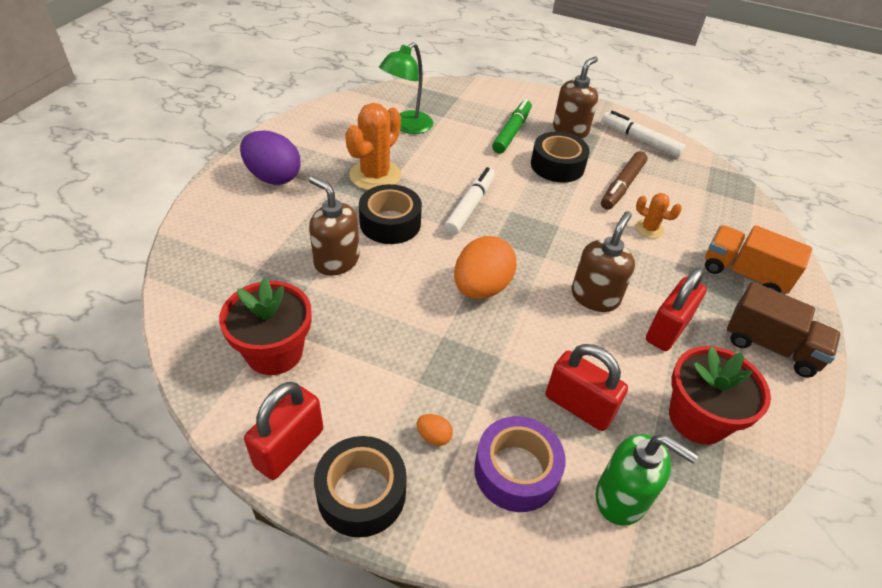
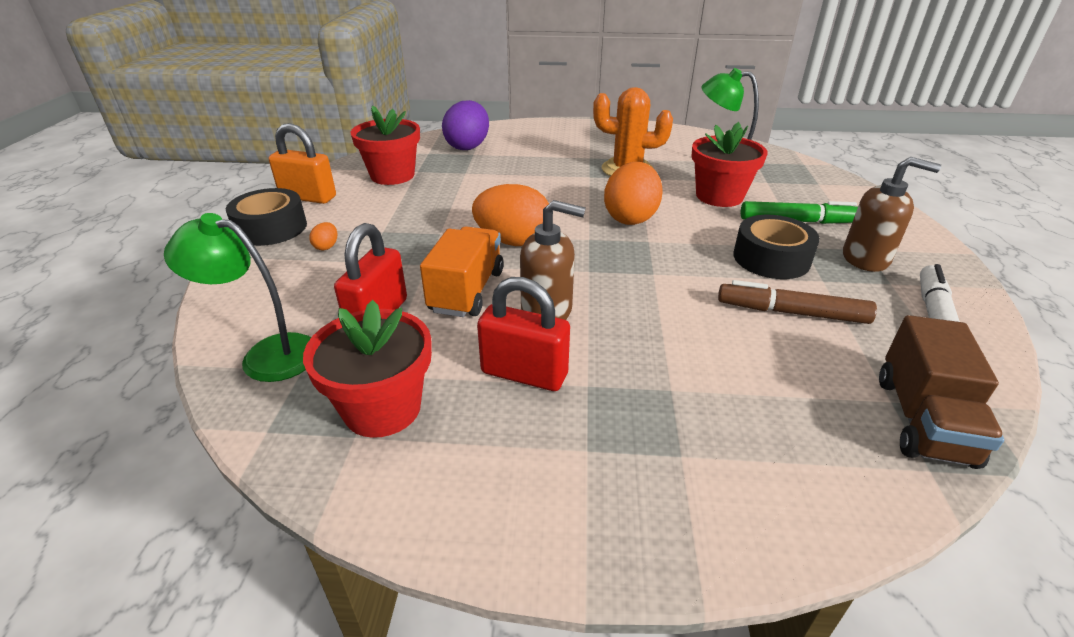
camera: 75 degrees right, 10 degrees down
purple egg [240,130,301,185] -> purple egg moved to [442,100,489,150]
red padlock [244,382,323,480] -> orange padlock [269,123,336,204]
brown soap dispenser [309,176,360,276] -> none
black tape [359,184,422,244] -> none
white marker [444,167,495,235] -> orange egg [604,162,663,225]
purple tape [474,416,566,512] -> none
green soap dispenser [596,434,698,526] -> green lamp [164,213,311,382]
orange cactus [635,193,682,238] -> none
orange truck [705,225,812,294] -> orange truck moved to [420,226,504,317]
brown truck [726,282,841,377] -> brown truck moved to [879,315,1004,469]
none -> red flower pot [691,122,767,207]

